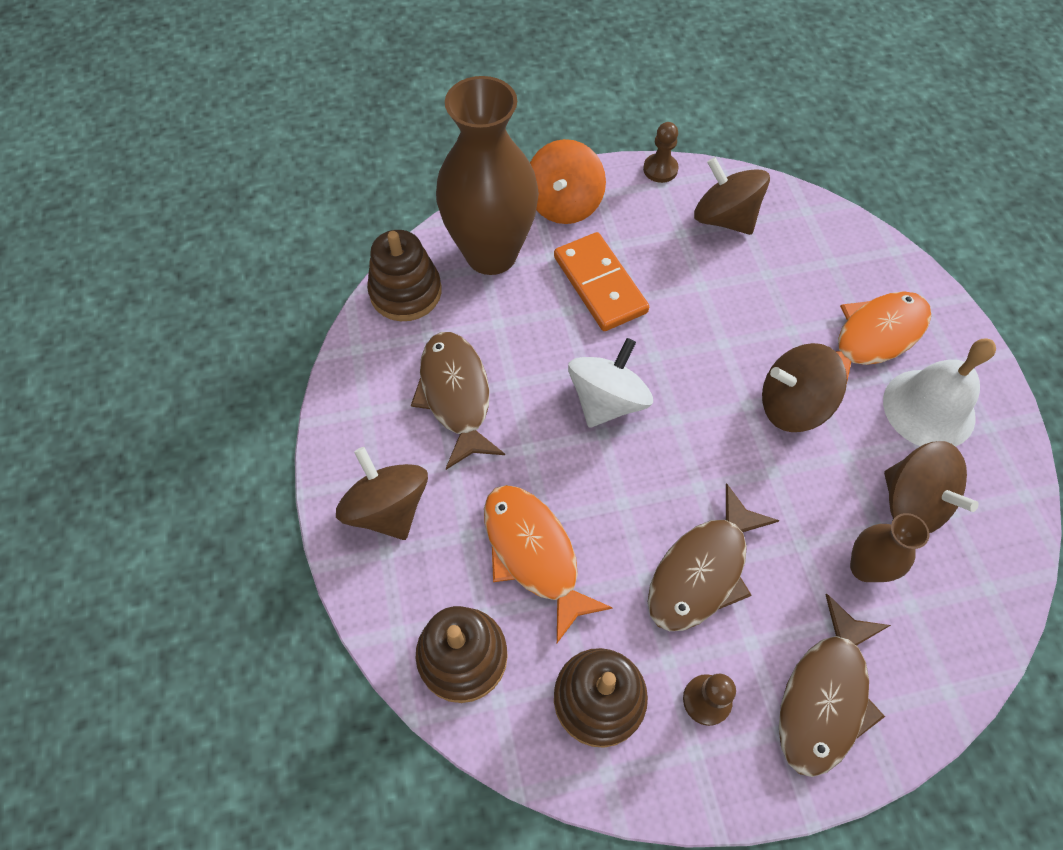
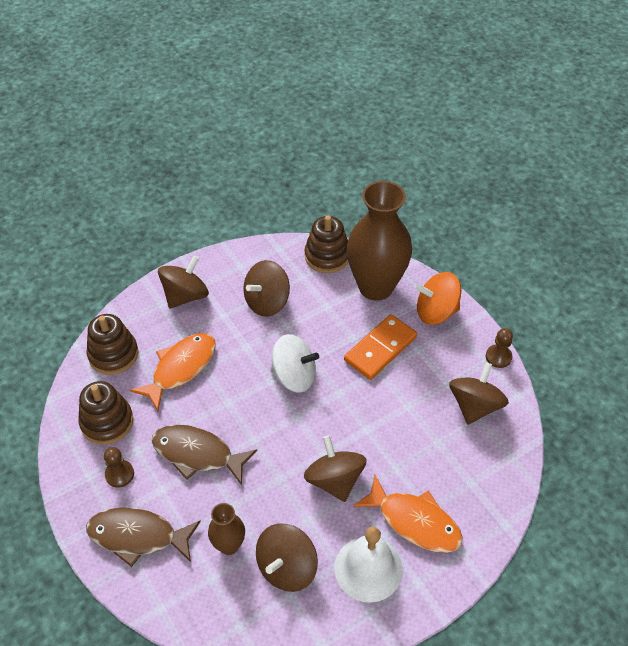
camera: 70 degrees right, 10 degrees down
brown fish [411,332,505,470] -> brown spinning top [243,260,290,317]

